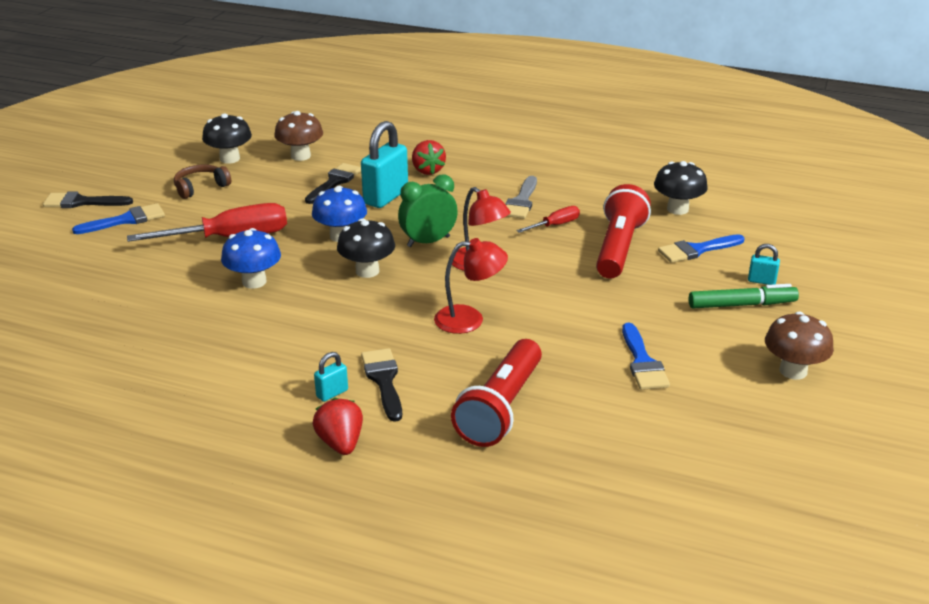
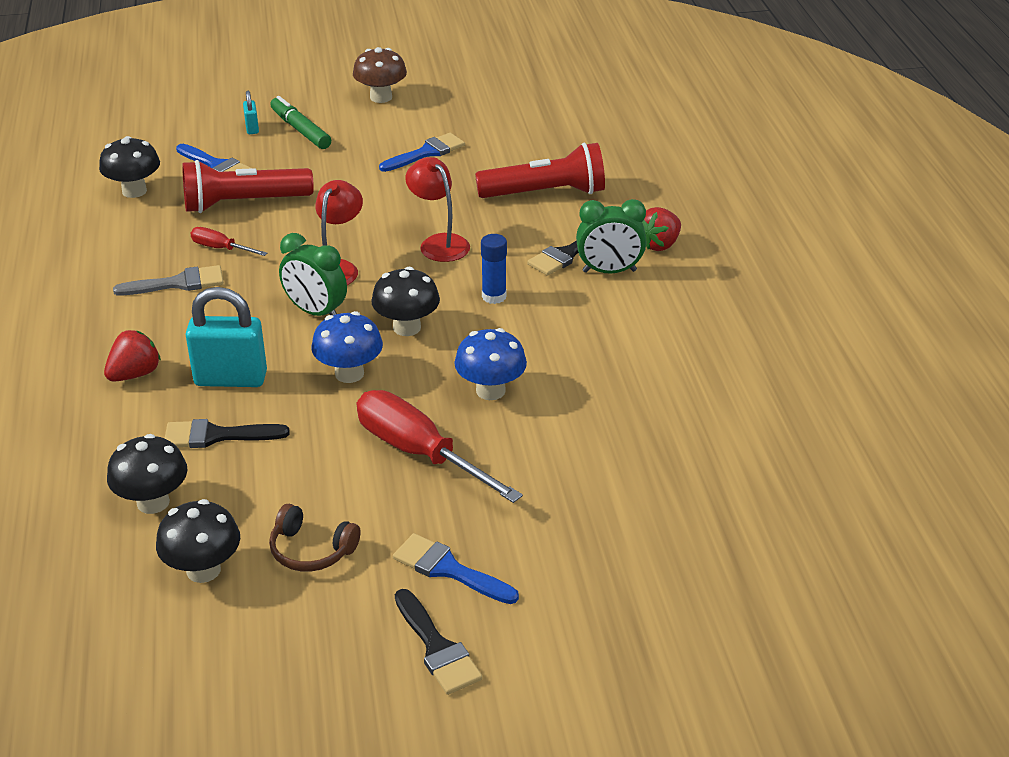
camera: 120 degrees left, 5 degrees up
brown mushroom [274,111,323,161] -> black mushroom [107,434,188,514]
turquoise padlock [314,352,348,402] -> green clock [576,199,646,274]
none -> blue glue stick [481,234,507,304]

